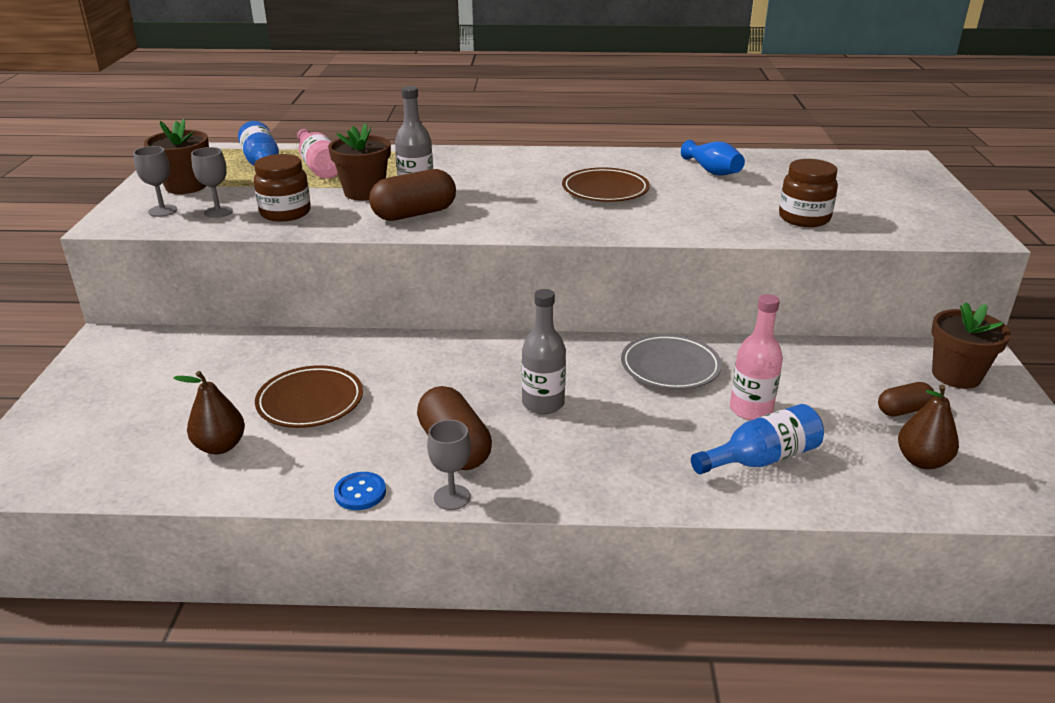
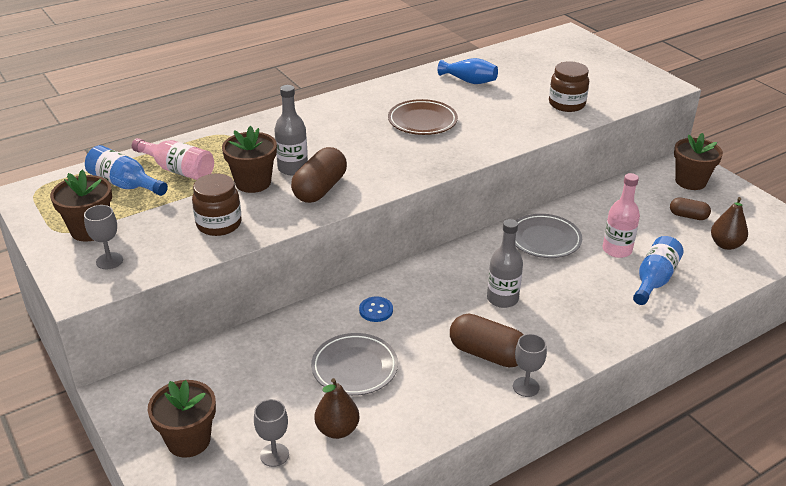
camera: 35 degrees left, 5 degrees up
grey goblet [191,147,233,218] -> grey goblet moved to [254,399,289,467]
brown plate [255,365,363,428] -> grey plate [311,333,398,396]
blue button [334,472,386,510] -> blue button moved to [359,296,393,322]
brown capsule [878,382,934,416] -> brown capsule turned 75 degrees clockwise [670,197,711,220]
none -> brown flower pot [148,380,216,458]

